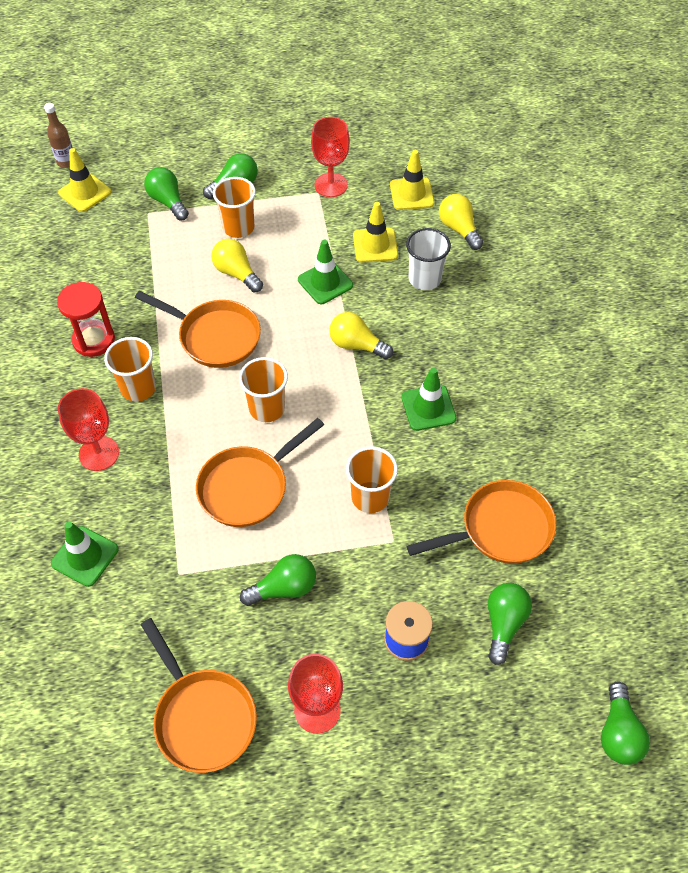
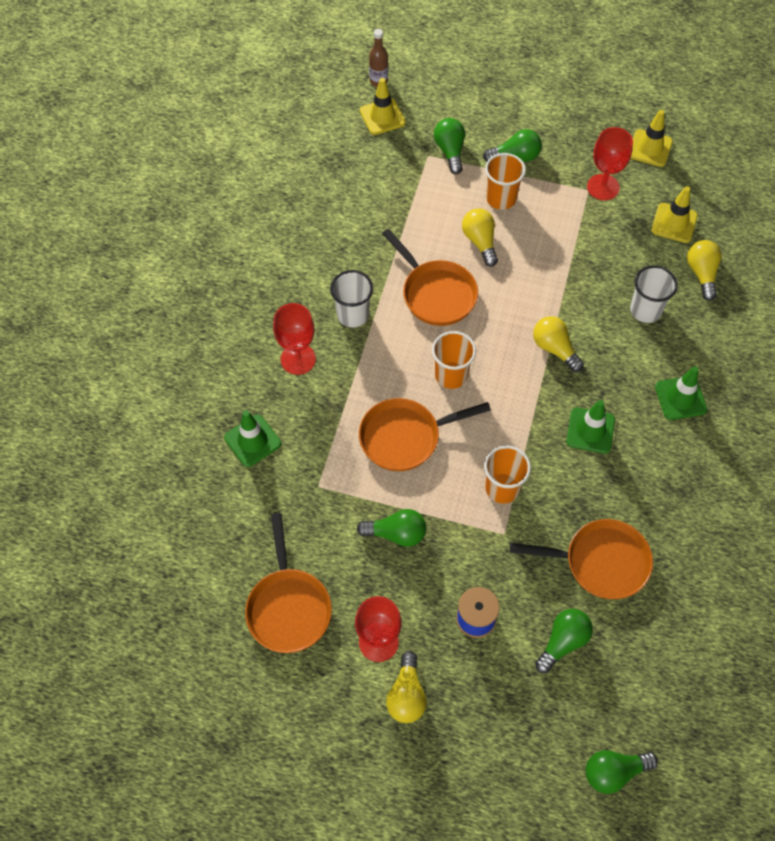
camera: 25 degrees right, 5 degrees up
red hourglass [57,282,115,357] -> none
orange cup [104,337,156,402] -> white cup [330,270,373,328]
green traffic cone [298,240,353,304] -> green traffic cone moved to [655,366,707,420]
yellow traffic cone [353,202,398,263] -> yellow traffic cone moved to [630,110,673,167]
green light bulb [601,681,650,765] -> green light bulb turned 45 degrees clockwise [586,750,658,794]
none -> yellow light bulb [386,651,427,723]

